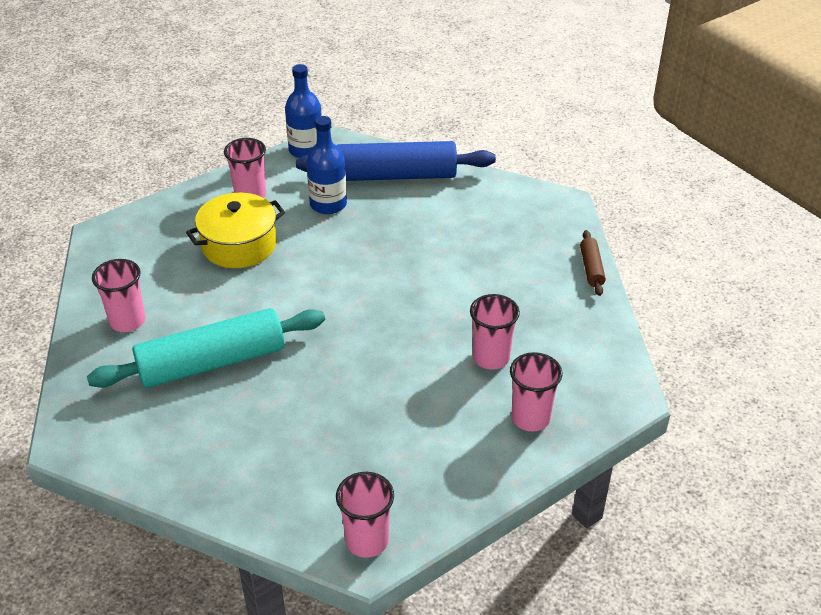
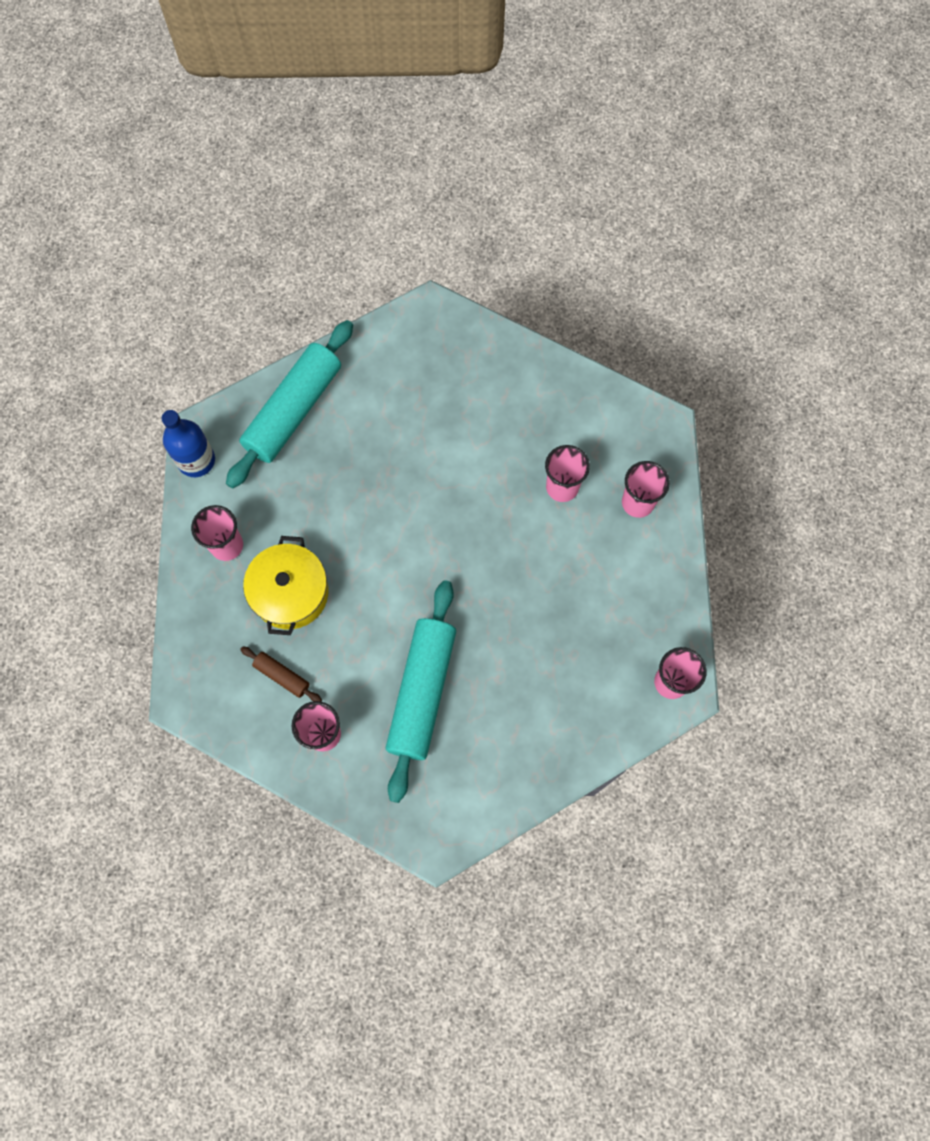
camera: 55 degrees left, 30 degrees up
blue rolling pin [296,141,496,181] -> turquoise rolling pin [226,320,353,489]
blue bottle [306,116,347,214] -> none
brown rolling pin [580,230,606,296] -> brown rolling pin moved to [240,646,322,701]

